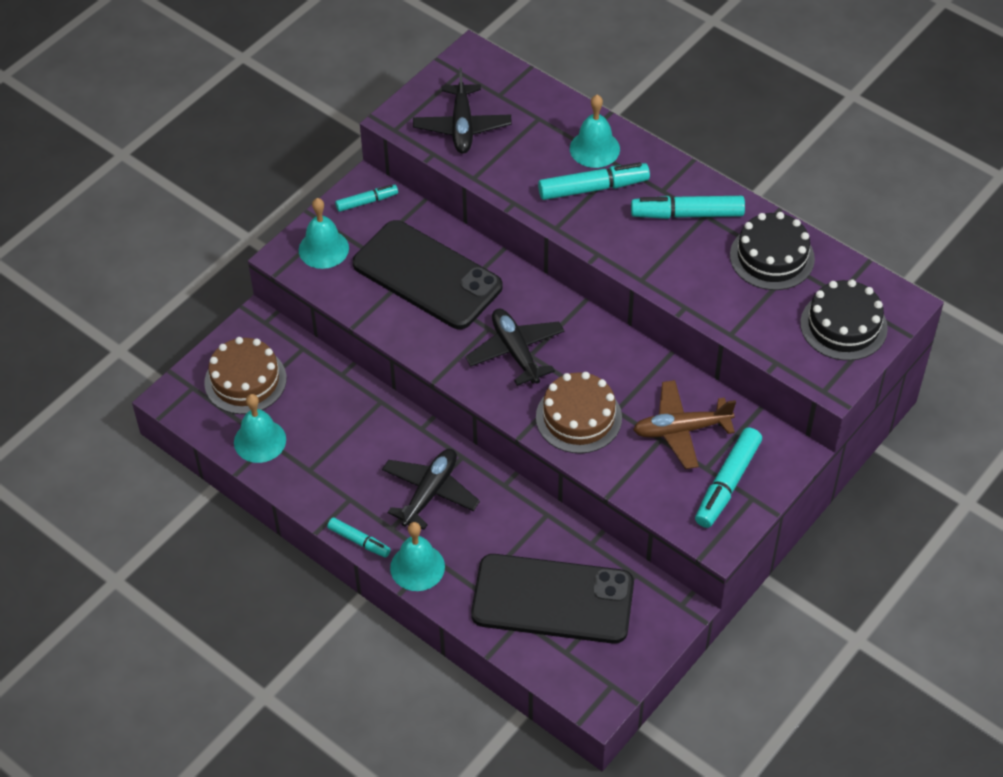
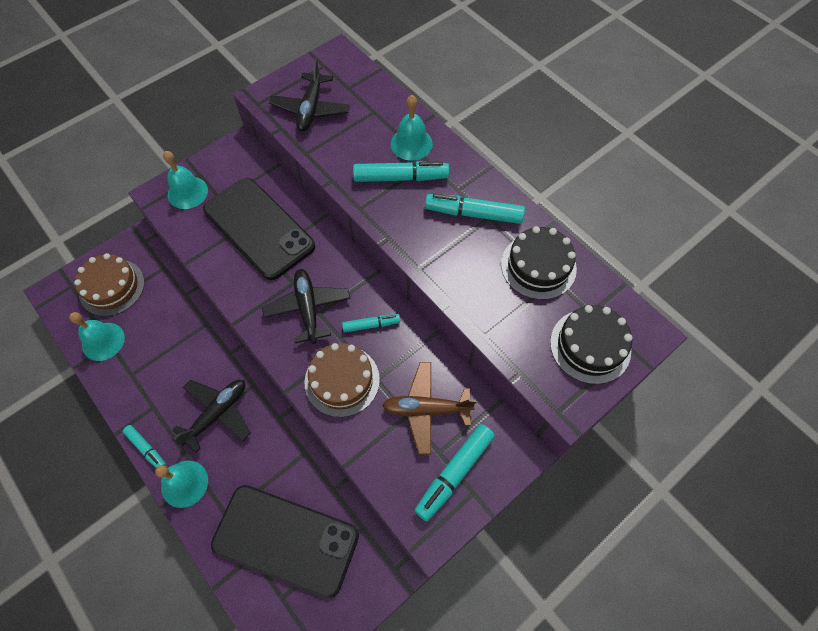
camera: 10 degrees right, 10 degrees up
turquoise marker [335,184,398,212] -> turquoise marker moved to [342,314,400,332]

